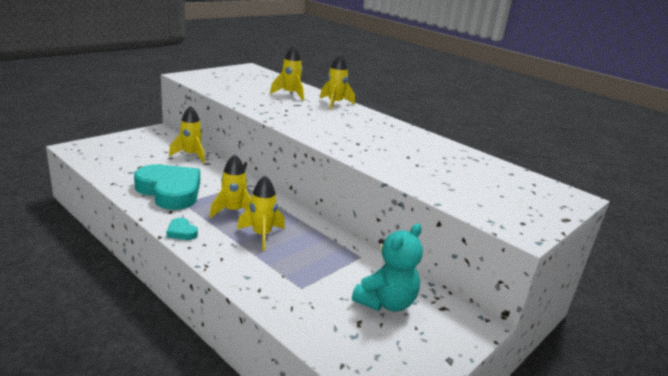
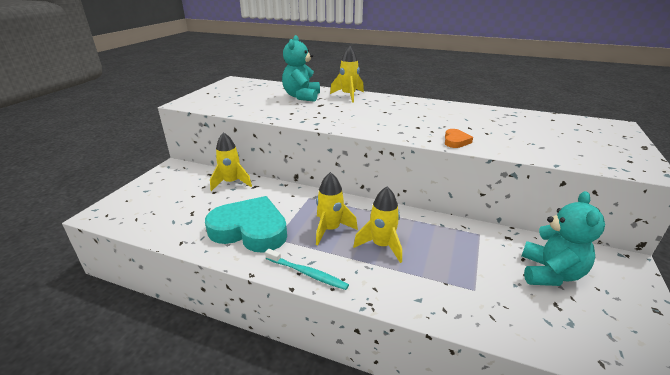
camera: 20 degrees left, 5 degrees up
turquoise heart [167,218,198,240] -> turquoise toothbrush [265,249,349,290]
yellow rocket [270,45,304,101] -> turquoise teddy bear [282,35,320,102]
none -> orange heart [445,129,473,148]

